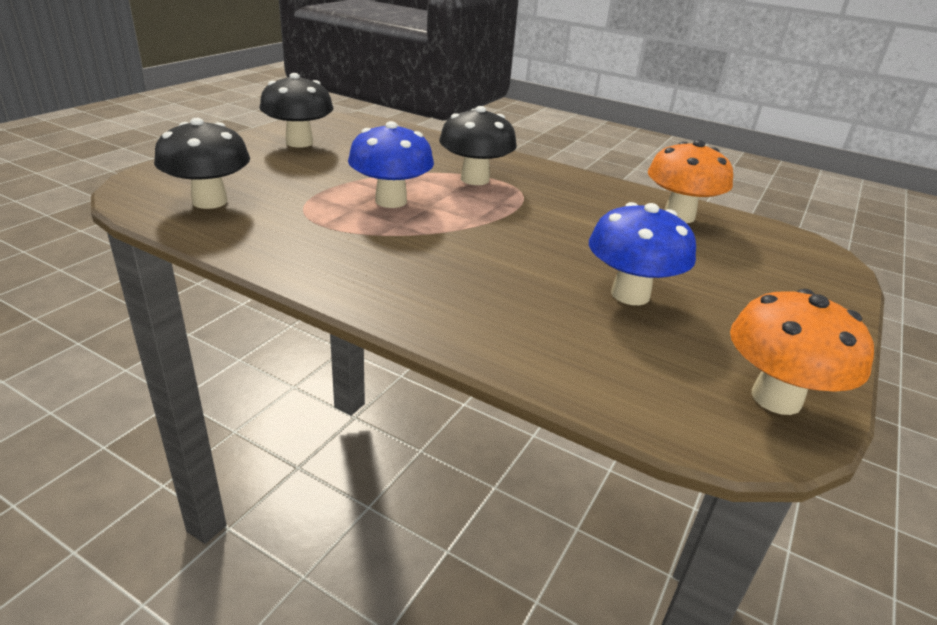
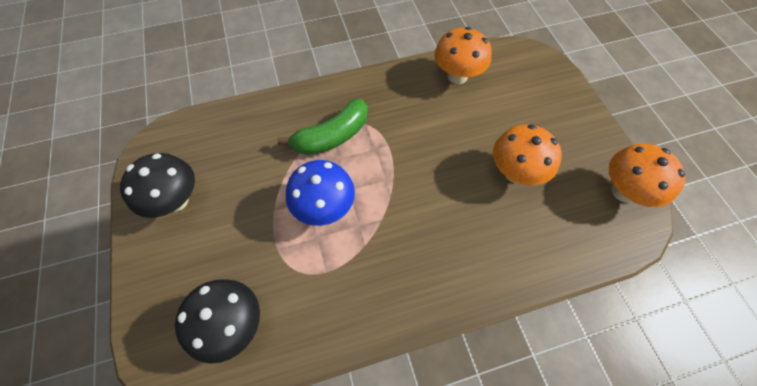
camera: 45 degrees left, 30 degrees up
black mushroom [439,106,517,185] -> green banana [277,99,368,155]
blue mushroom [589,202,696,305] -> orange mushroom [493,124,562,185]

